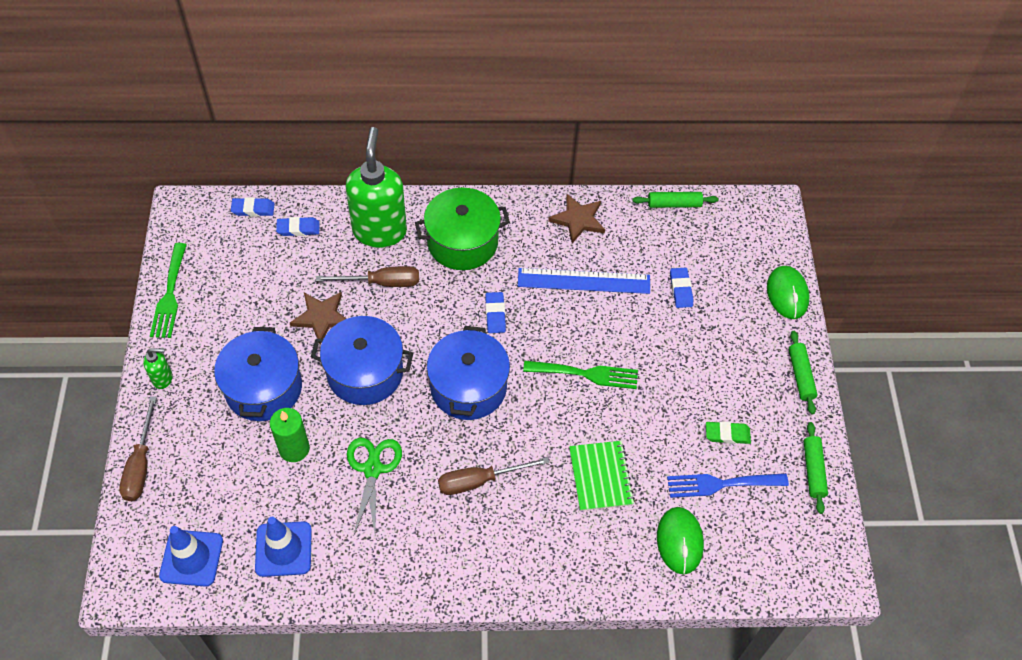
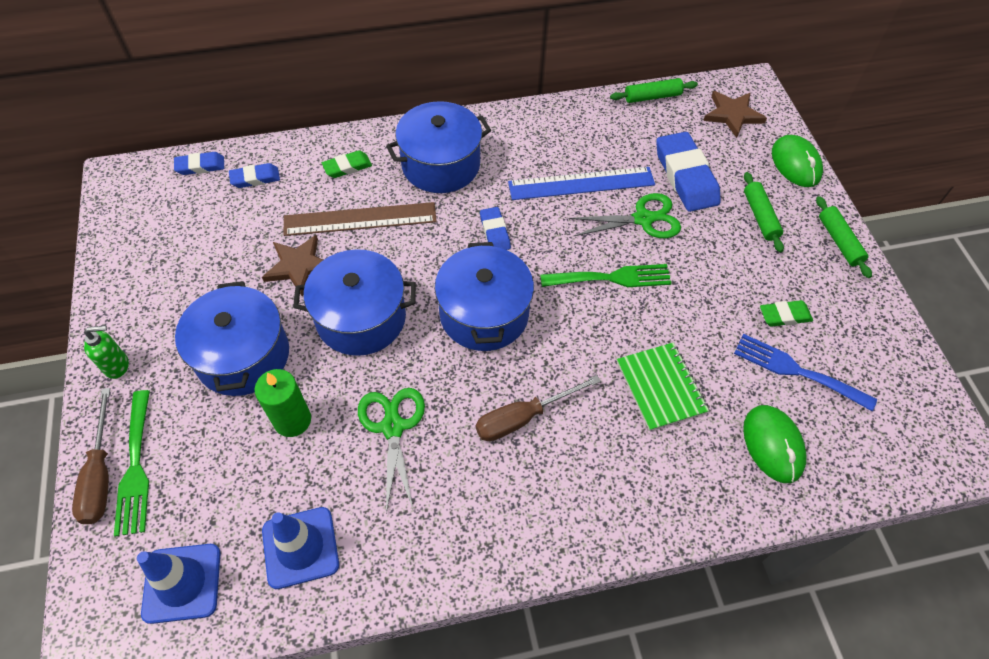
camera: 10 degrees left, 0 degrees up
green fork [150,243,187,338] -> green fork moved to [114,390,150,536]
brown screwdriver [316,266,419,287] -> brown ruler [283,202,437,236]
green soap dispenser [346,127,407,248] -> green eraser [322,150,372,178]
green pot [415,188,510,270] -> blue pot [386,101,491,193]
brown star [548,194,605,243] -> brown star moved to [703,91,767,138]
blue fork [667,473,789,498] -> blue fork turned 45 degrees clockwise [734,334,877,411]
blue eraser [670,268,693,308] -> blue eraser [656,132,721,212], size x1.89
green rolling pin [804,422,828,514] -> green rolling pin moved to [744,172,784,252]
none -> green scissors [569,193,681,238]

